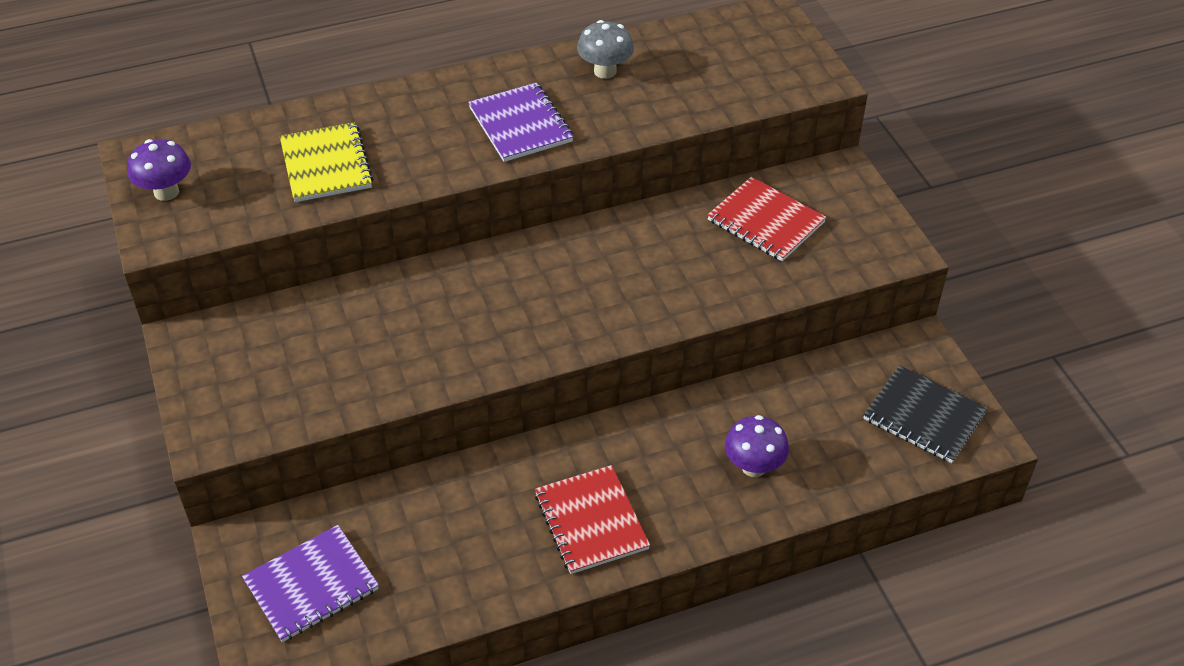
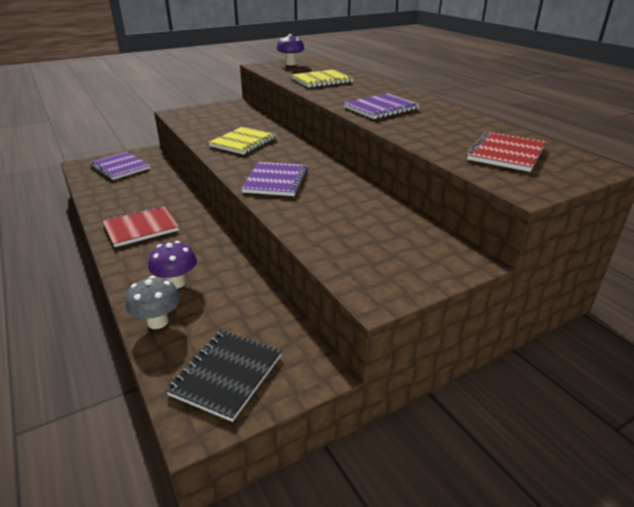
camera: 80 degrees right, 15 degrees down
grey mushroom [577,20,634,79] -> grey mushroom moved to [125,276,180,329]
red notebook [707,177,826,261] -> red notebook moved to [466,131,546,172]
none -> yellow notebook [208,127,277,155]
none -> purple notebook [241,162,308,196]

